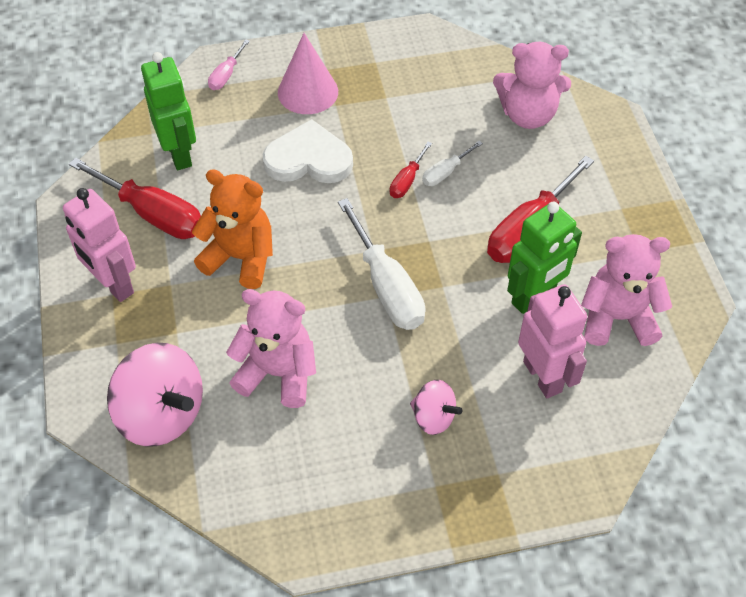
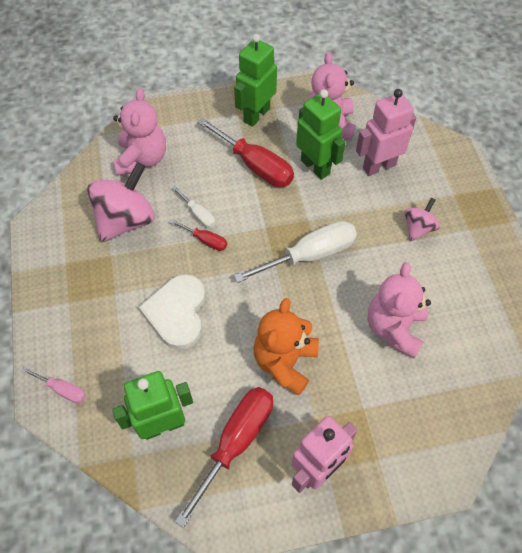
camera: 90 degrees left, 5 degrees up
pink spinning top [107,343,203,447] -> pink spinning top moved to [87,162,155,242]
pink cone [278,33,338,114] -> none
none -> green robot [234,34,277,127]

